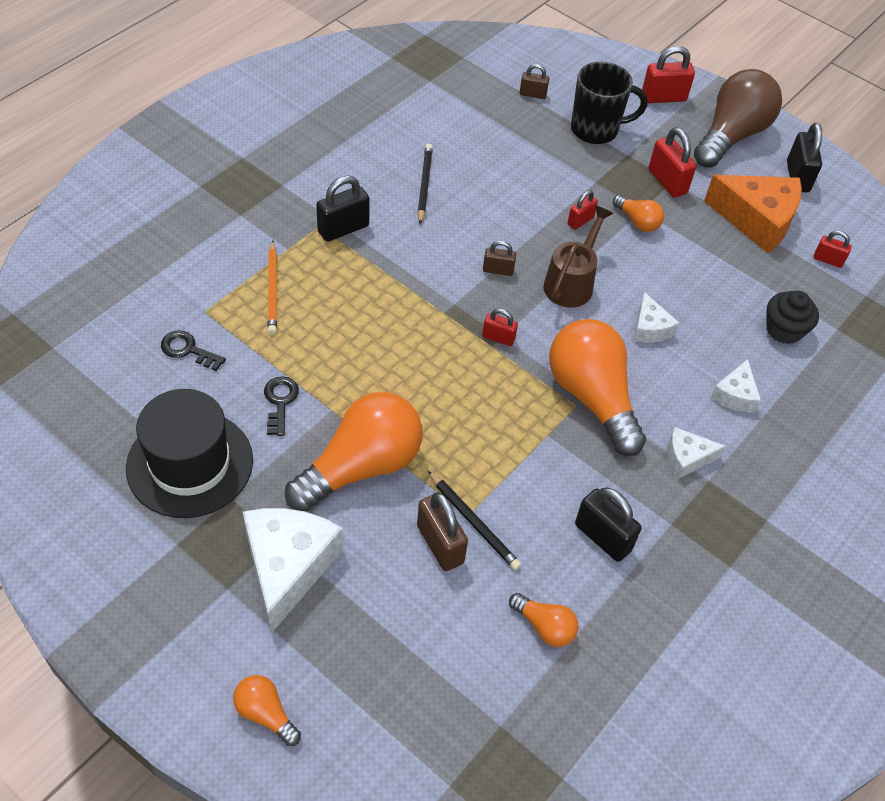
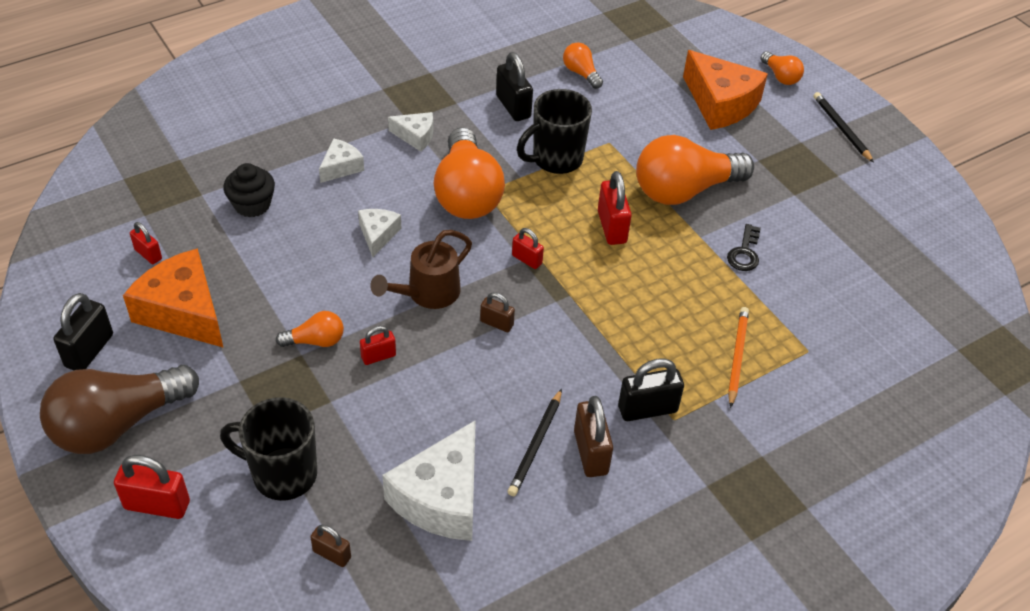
camera: 160 degrees left, 5 degrees down
black hat [126,389,253,518] -> none
black key [161,330,226,371] -> none
white cheese [243,508,343,634] -> white cheese moved to [382,420,476,541]
brown padlock [417,492,468,571] -> brown padlock moved to [574,396,613,477]
black pencil [428,471,521,570] -> black pencil moved to [813,92,874,163]
orange light bulb [613,195,664,232] -> orange light bulb turned 105 degrees clockwise [276,311,344,347]
red padlock [648,127,696,198] -> red padlock moved to [598,171,632,245]
none -> black mug [517,89,592,174]
none -> orange cheese [683,50,768,130]

